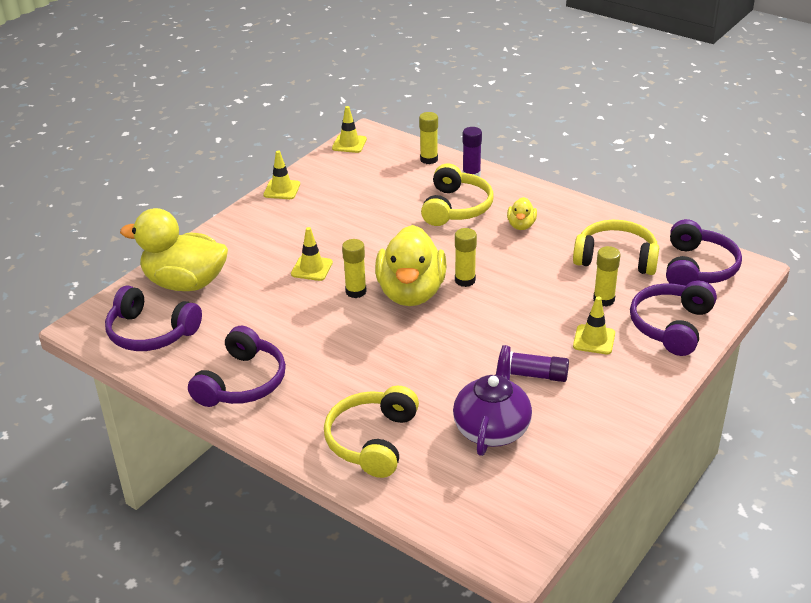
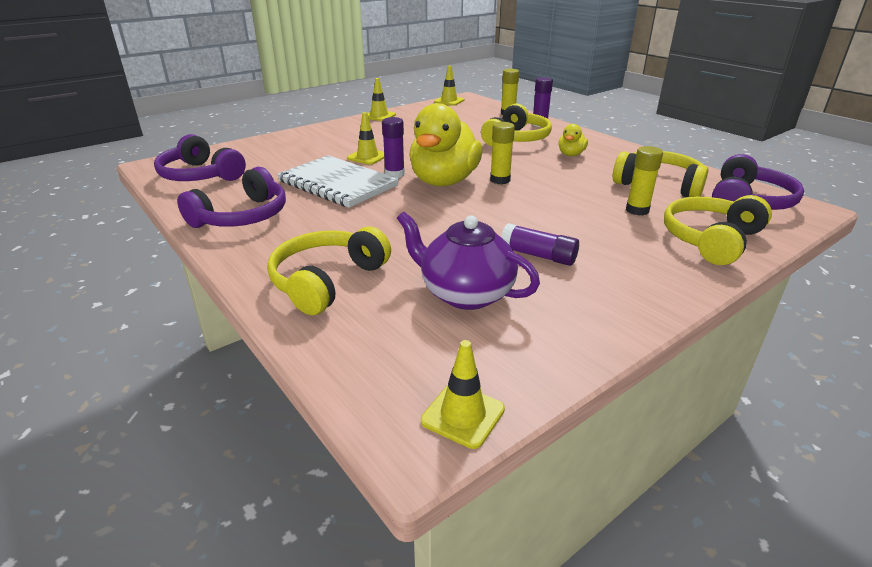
camera: 15 degrees right, 5 degrees down
yellow duck [120,208,228,291] -> none
yellow glue stick [342,239,367,298] -> purple glue stick [382,117,405,178]
purple teapot [453,345,532,456] -> purple teapot turned 90 degrees counterclockwise [397,212,540,310]
yellow traffic cone [573,297,615,354] -> yellow traffic cone moved to [421,340,505,449]
purple headphones [630,280,717,356] -> yellow headphones [664,195,772,265]
none -> white notebook [277,155,399,208]

